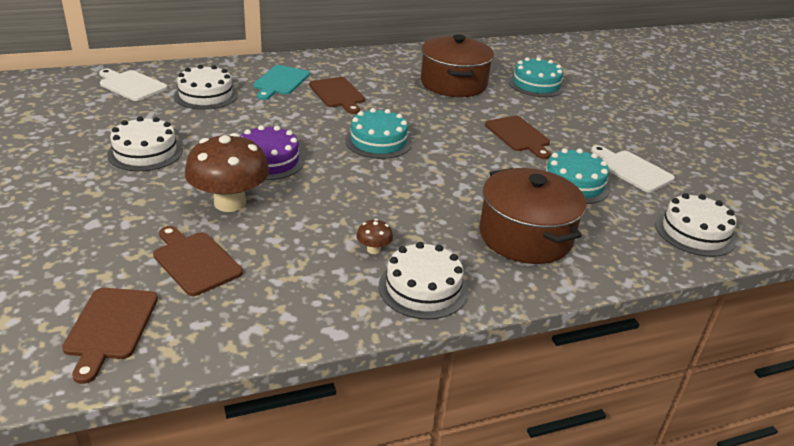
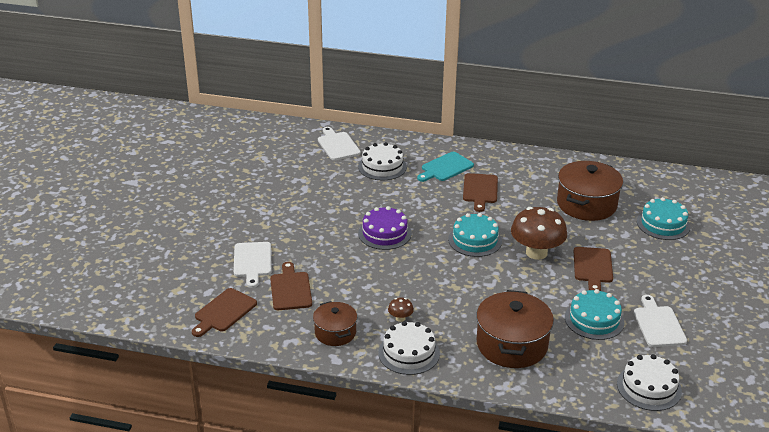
camera: 35 degrees right, 0 degrees up
white cake [107,117,183,171] -> none
brown mushroom [185,133,269,212] -> brown mushroom moved to [511,207,567,260]
none -> white cutting board [234,242,271,288]
none -> brown pot [313,301,357,346]

